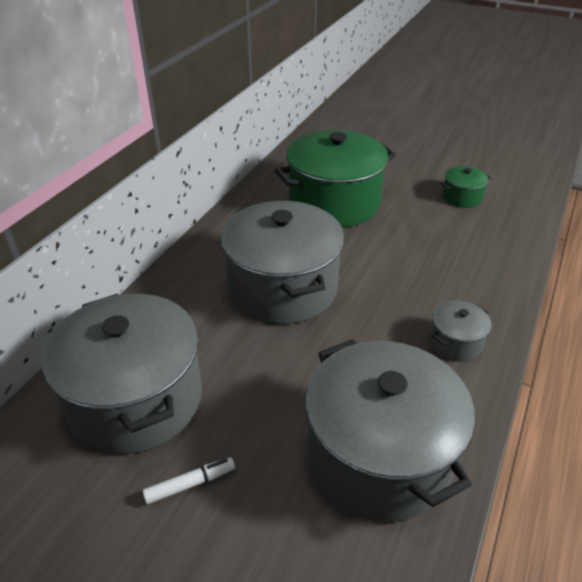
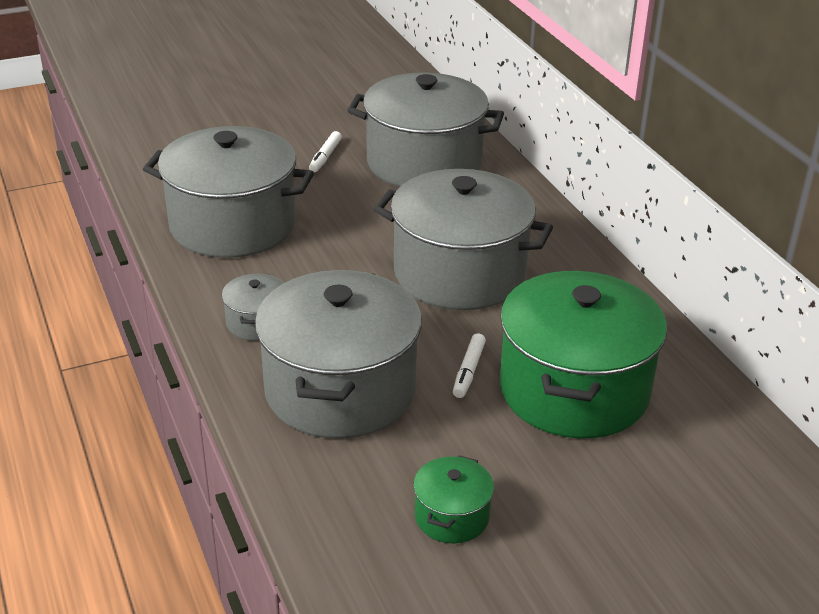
camera: 130 degrees right, 5 degrees down
none -> grey pot [255,270,422,439]
none -> white marker [453,333,486,398]

